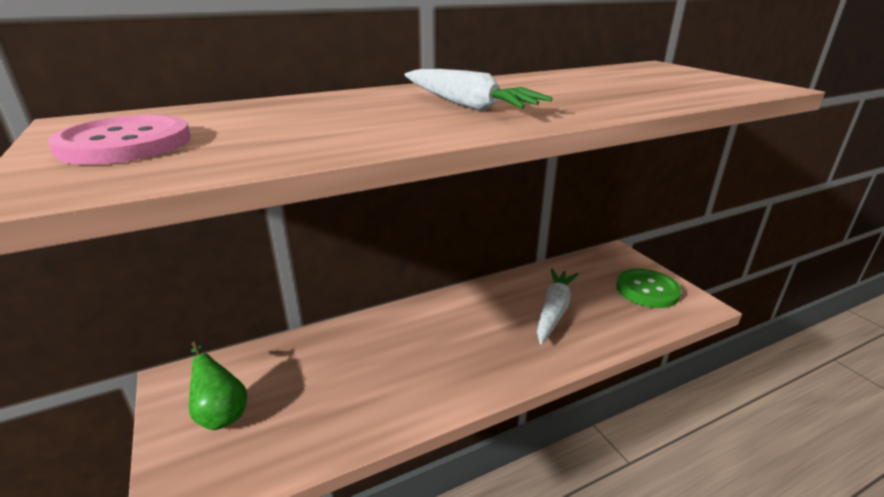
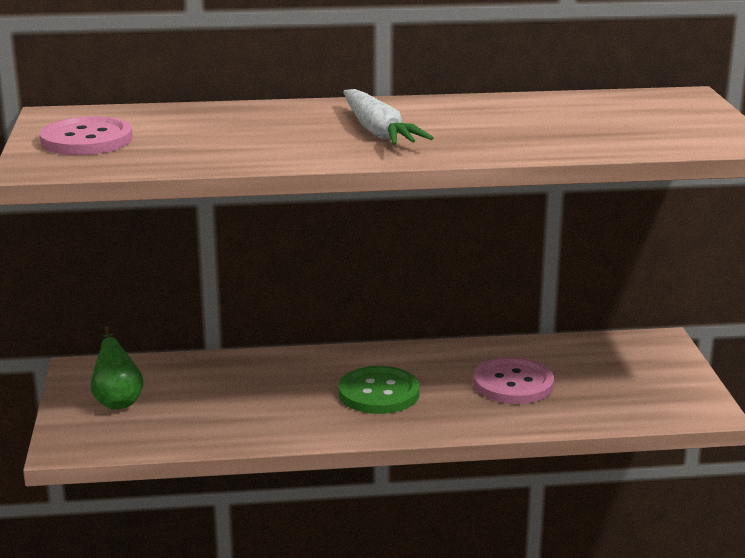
camera: 20 degrees right, 5 degrees down
white carrot [537,268,579,344] -> pink button [473,357,554,404]
green button [616,269,681,308] -> green button moved to [338,366,420,414]

